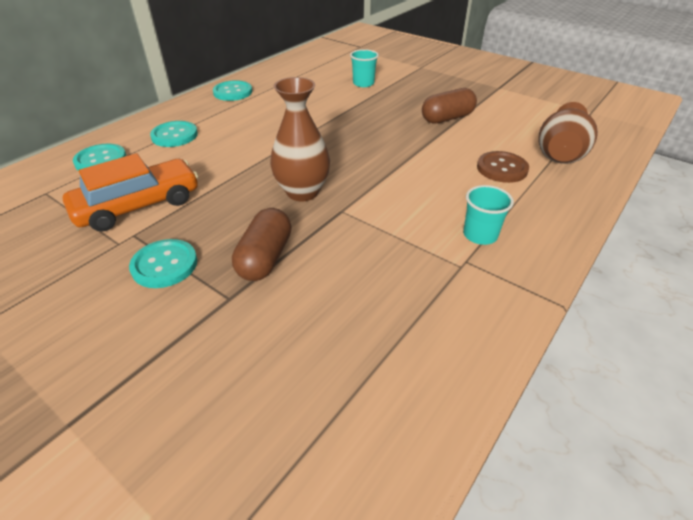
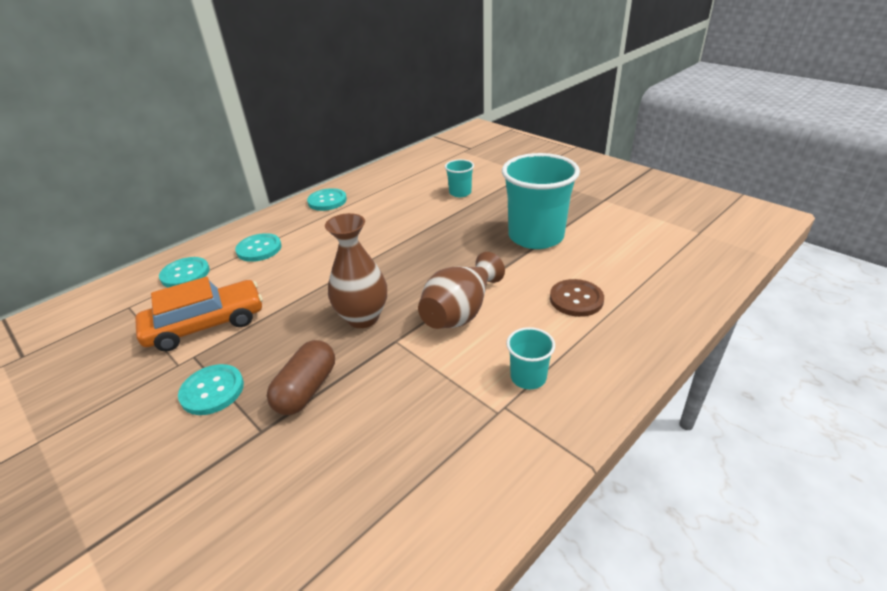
camera: 10 degrees right, 5 degrees down
brown capsule [422,88,477,124] -> turquoise cup [502,153,580,249]
brown vase [538,102,598,164] -> brown vase moved to [418,252,505,329]

